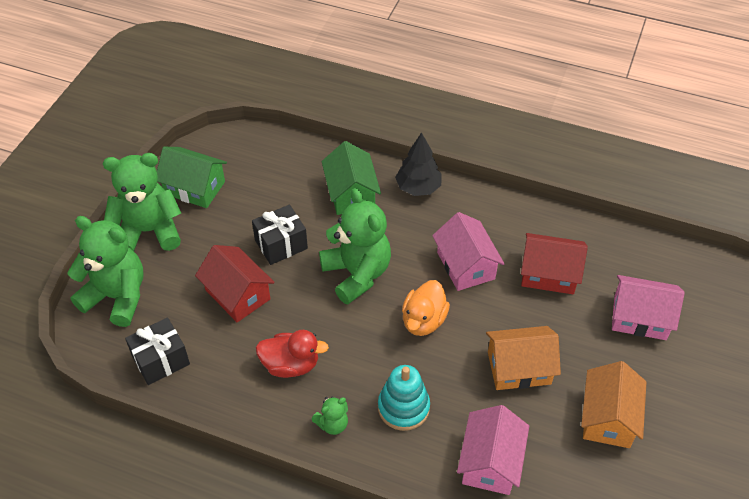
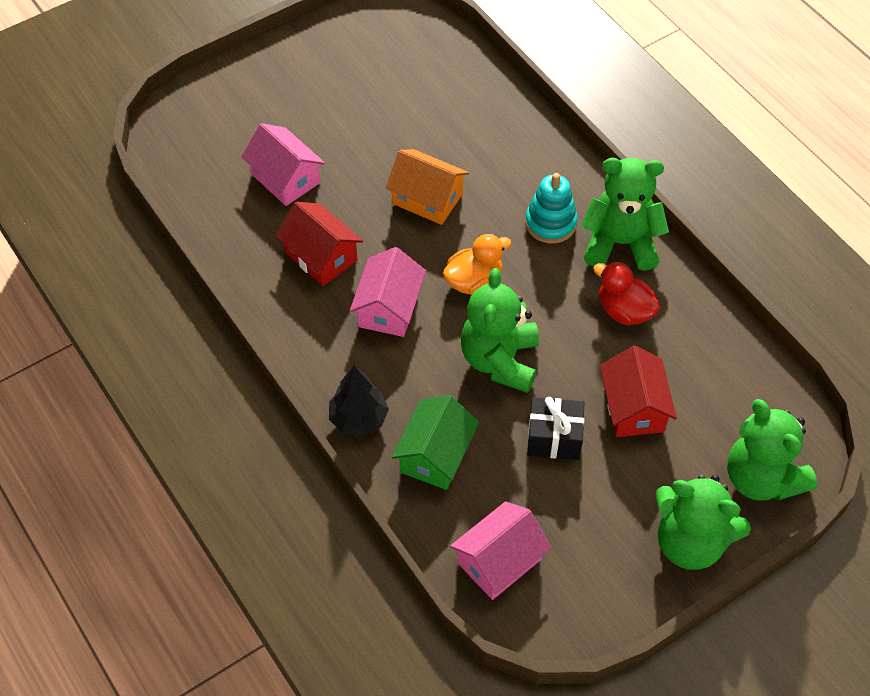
camera: 145 degrees left, 5 degrees up
black gift [125,317,190,385] -> none
green house [157,147,227,208] -> none
green teddy bear [311,396,348,435] -> green teddy bear [581,158,669,271], size x2.20
pink house [457,405,529,495] -> pink house moved to [450,501,551,600]
orange house [581,361,647,448] -> none

